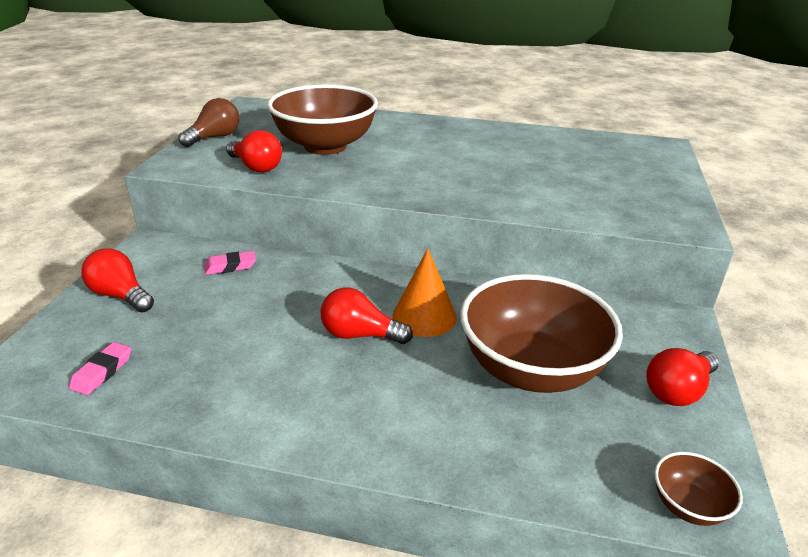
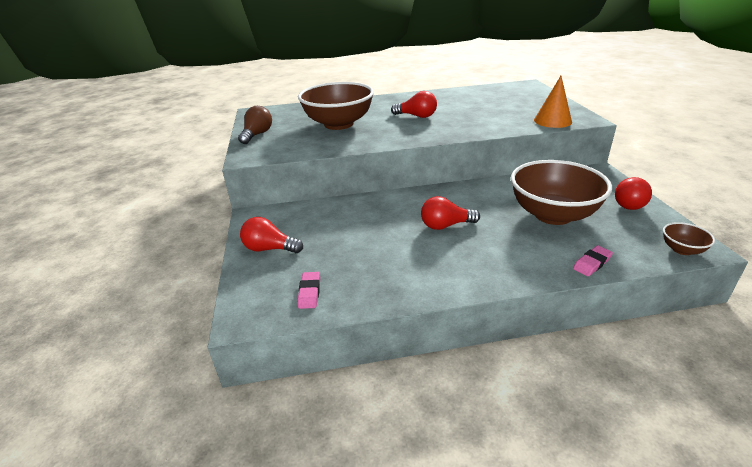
camera: 20 degrees left, 0 degrees up
pink eraser [204,251,256,275] -> pink eraser moved to [573,245,613,276]
red light bulb [226,130,282,172] -> red light bulb moved to [391,91,437,118]
orange cone [393,249,457,337] -> orange cone moved to [534,76,572,128]

